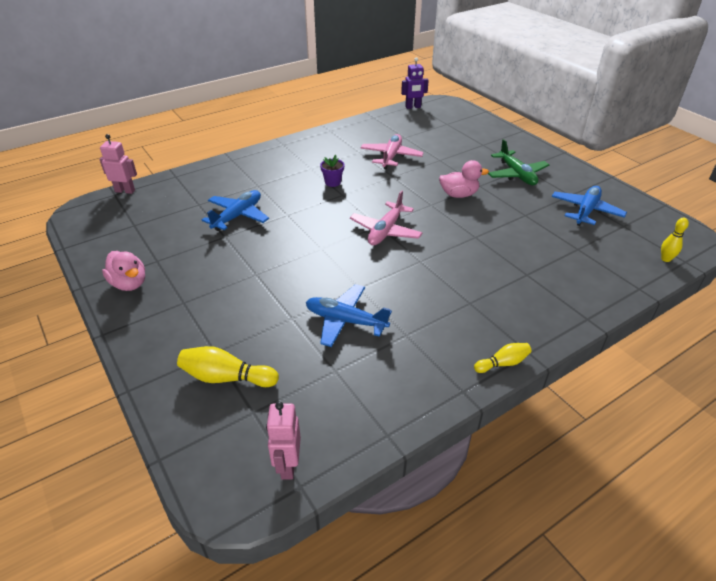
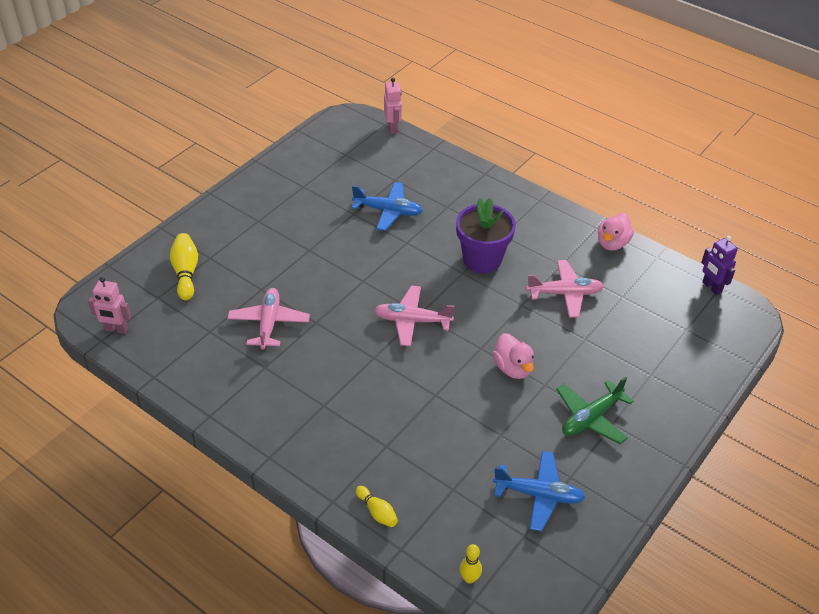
camera: 70 degrees right, 5 degrees up
pink duck [102,251,145,291] -> pink duck moved to [598,213,634,251]
pink robot [266,401,301,479] -> pink robot turned 150 degrees counterclockwise [88,277,131,334]
blue plane [306,284,392,347] -> pink plane [227,288,310,350]
purple flower pot [320,155,345,187] -> purple flower pot [456,198,516,273], size x2.14
yellow bowling pin [474,343,532,373] -> yellow bowling pin moved to [356,486,398,527]

